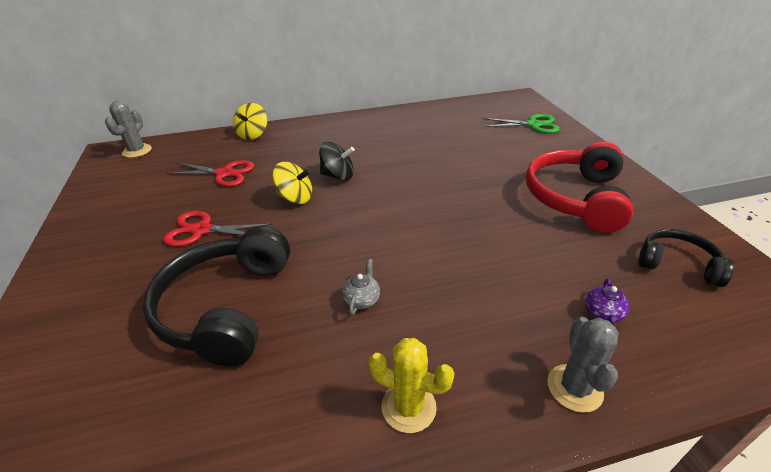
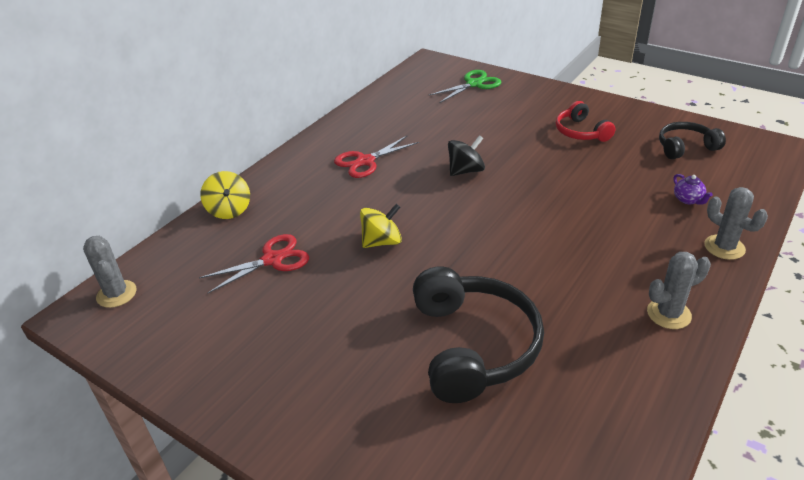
camera: 40 degrees left, 0 degrees up
black headphones [143,226,290,367] -> black headphones turned 150 degrees counterclockwise [413,267,544,403]
red scissors [163,211,273,247] -> red scissors moved to [334,136,419,178]
black spinning top [319,142,355,181] -> black spinning top moved to [448,135,485,176]
grey teapot [342,259,380,315] -> none
yellow cactus [368,338,455,433] -> grey cactus [647,252,711,329]
red headphones [526,142,633,233] -> red headphones [556,101,615,142], size x0.56

